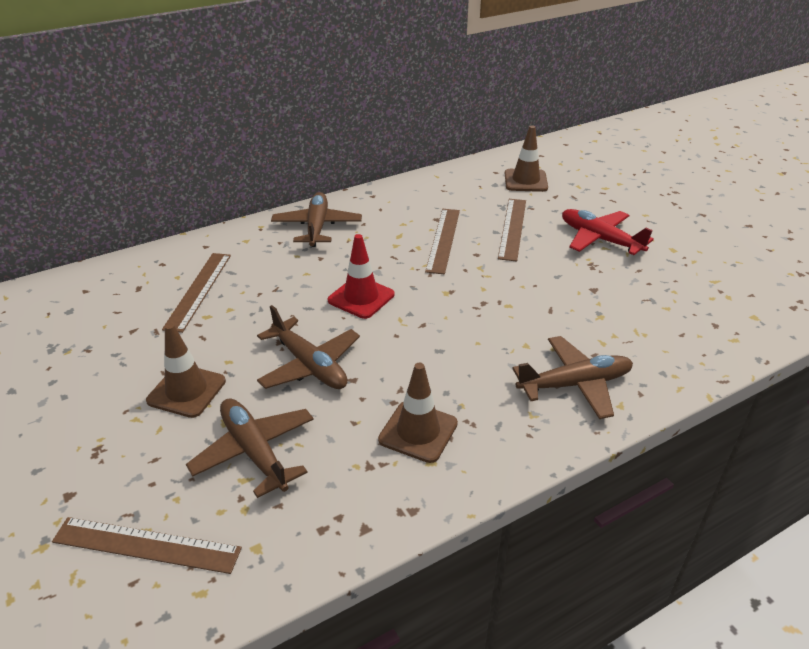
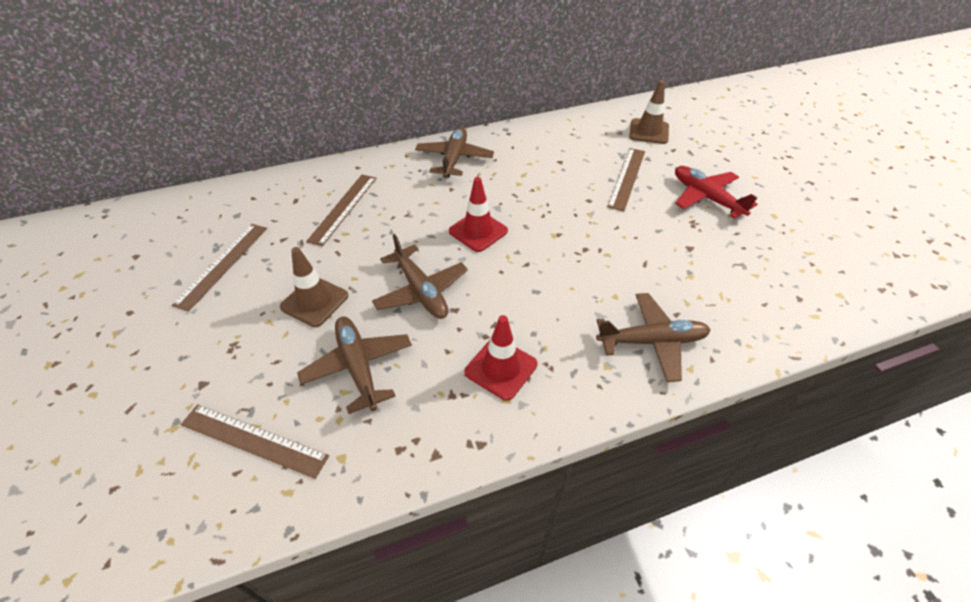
camera: 10 degrees right, 10 degrees up
brown traffic cone [378,363,458,463] -> red traffic cone [465,315,537,401]
brown ruler [425,209,460,274] -> brown ruler moved to [172,224,267,312]

